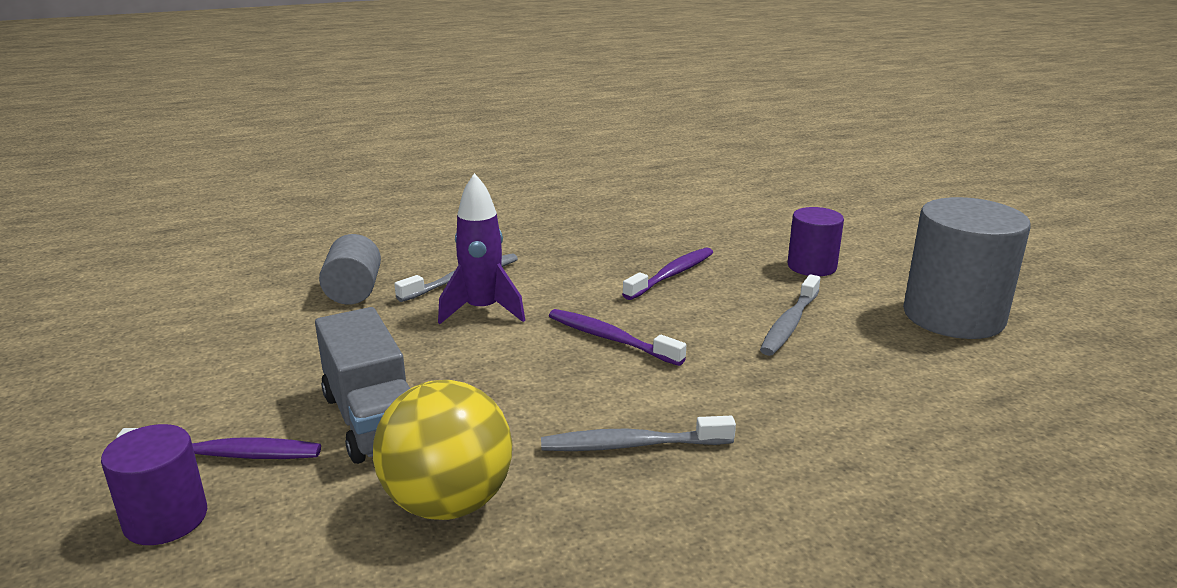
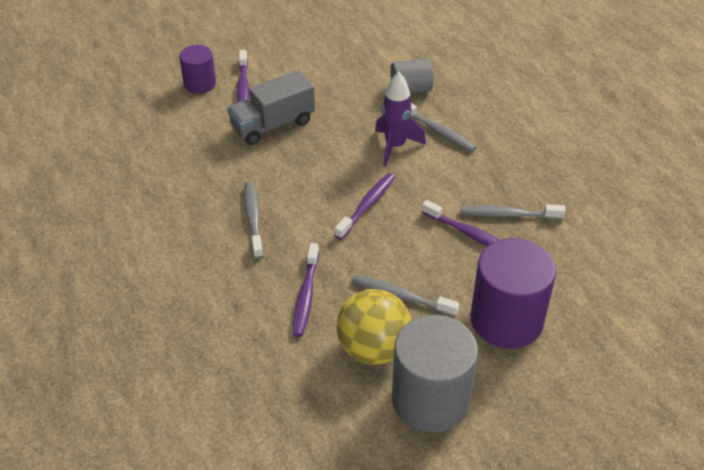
camera: 85 degrees right, 20 degrees up
yellow ball [373,380,512,520] -> yellow ball moved to [336,289,411,365]
purple cylinder [787,207,844,276] -> purple cylinder [471,238,556,349], size x1.78
none -> purple toothbrush [293,243,319,337]
none -> grey toothbrush [460,204,566,220]

